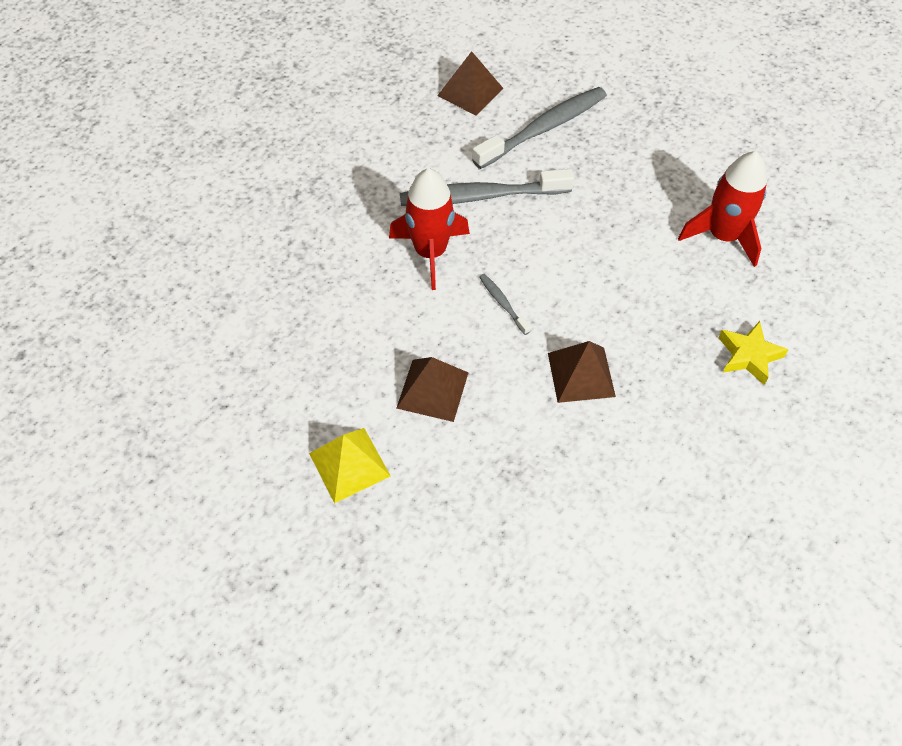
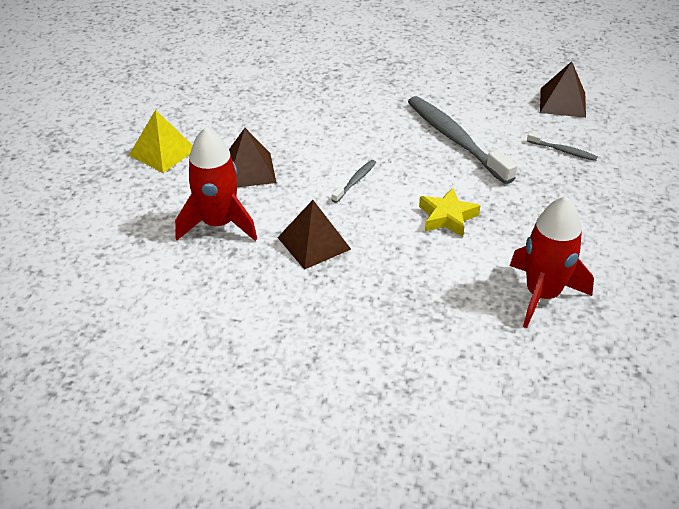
camera: 65 degrees right, 15 degrees down
red rocket [389,168,470,290] -> red rocket moved to [175,127,257,241]
grey toothbrush [472,87,607,169] -> grey toothbrush [527,132,598,161], size x0.45
yellow star [718,321,789,385] -> yellow star moved to [419,188,481,237]

